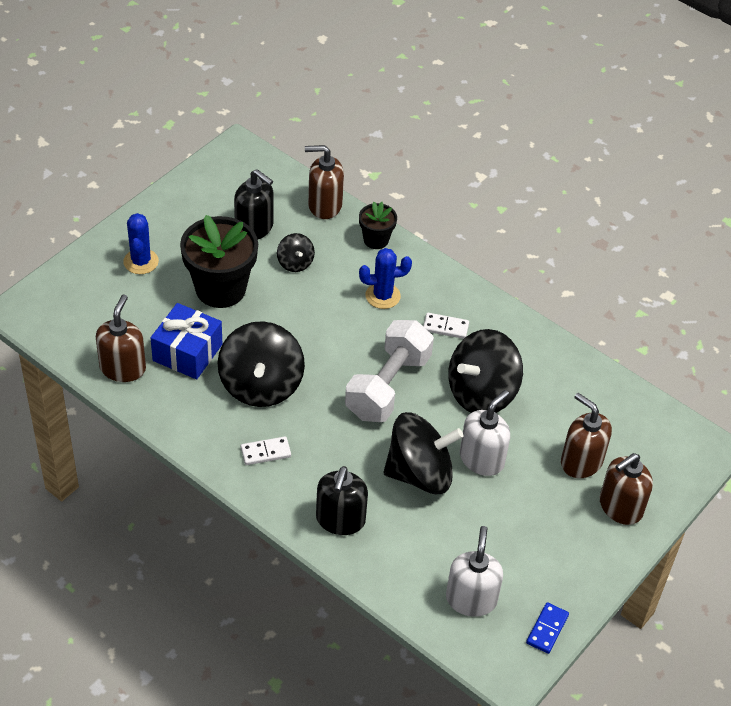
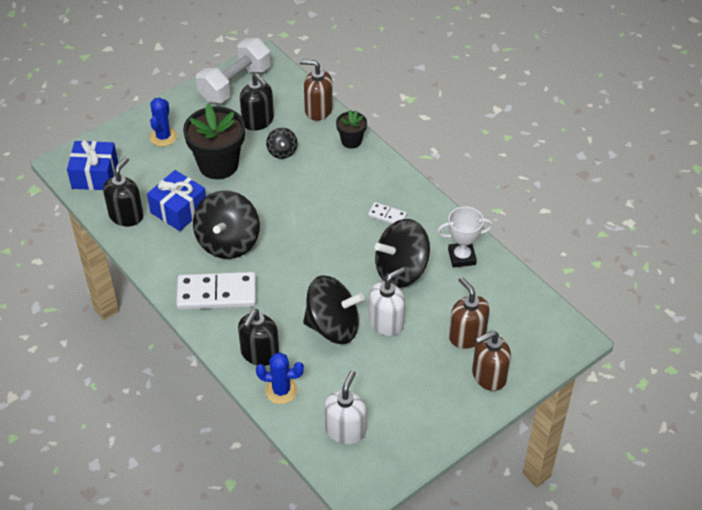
camera: 15 degrees right, 0 degrees up
brown soap dispenser [96,295,146,382] -> black soap dispenser [103,157,144,226]
white domino [241,436,291,465] -> white domino [176,272,256,310], size x2.08
white dumbbell [345,320,434,422] -> white dumbbell moved to [196,38,271,103]
blue cactus [359,248,412,309] -> blue cactus moved to [256,352,304,404]
blue domino [526,602,569,654] -> none
none -> blue gift [67,140,118,190]
none -> white trophy [437,206,493,268]

